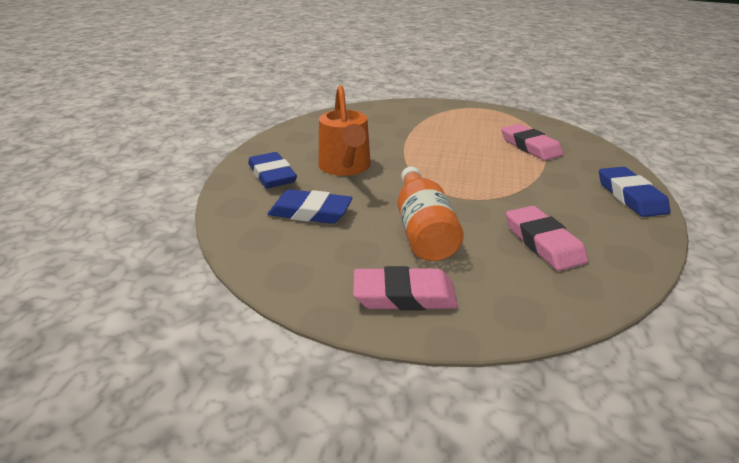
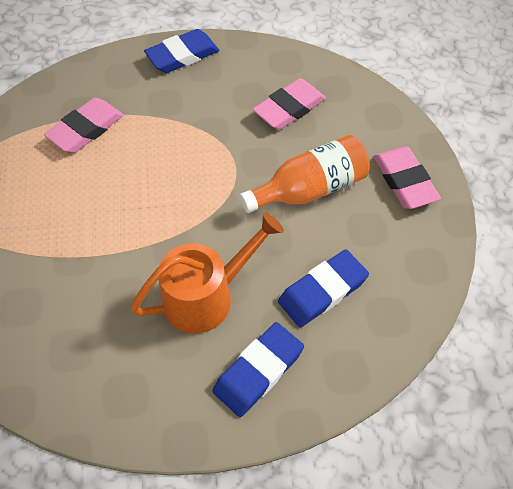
camera: 110 degrees left, 25 degrees up
blue eraser [268,189,353,224] -> blue eraser turned 60 degrees clockwise [278,249,369,327]

